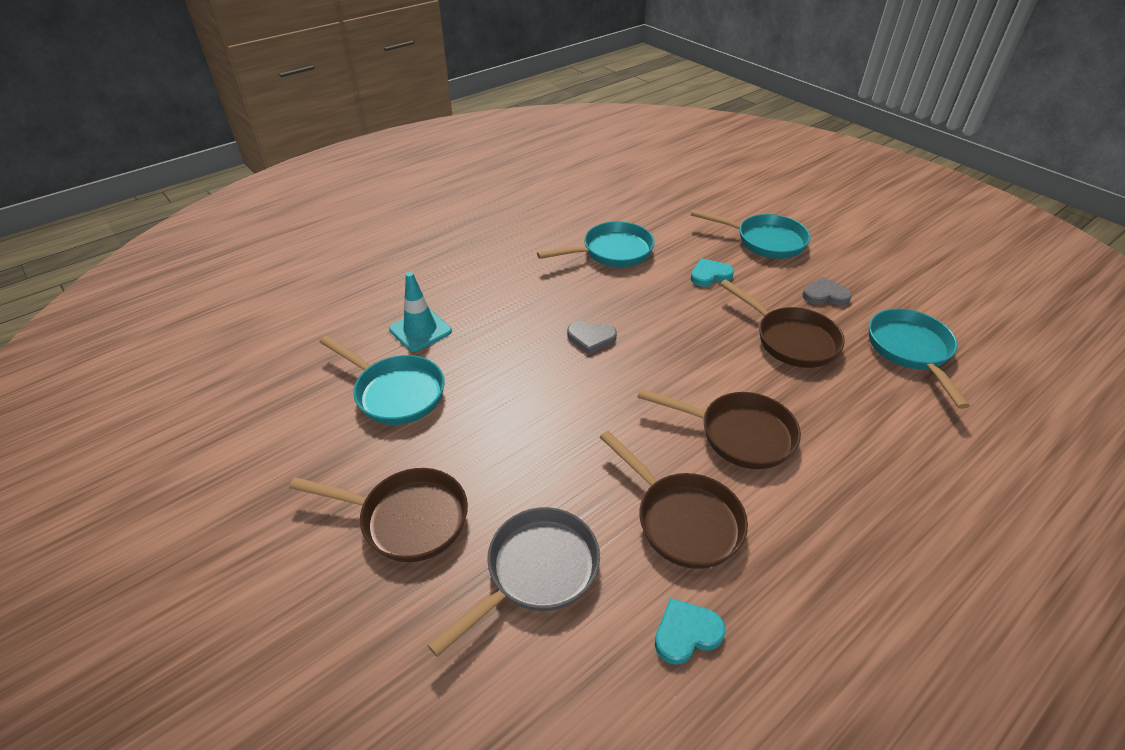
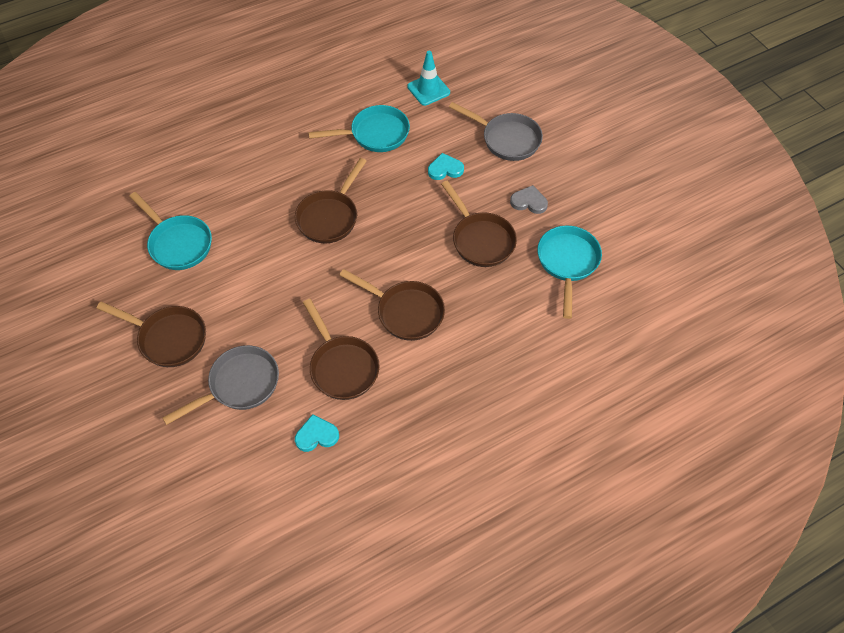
camera: 10 degrees right, 15 degrees up
turquoise traffic cone [389,272,452,352] -> turquoise traffic cone moved to [407,51,450,106]
grey heart [567,321,617,354] -> brown pan [295,158,367,243]
turquoise pan [691,210,810,259] -> grey pan [449,102,543,161]

